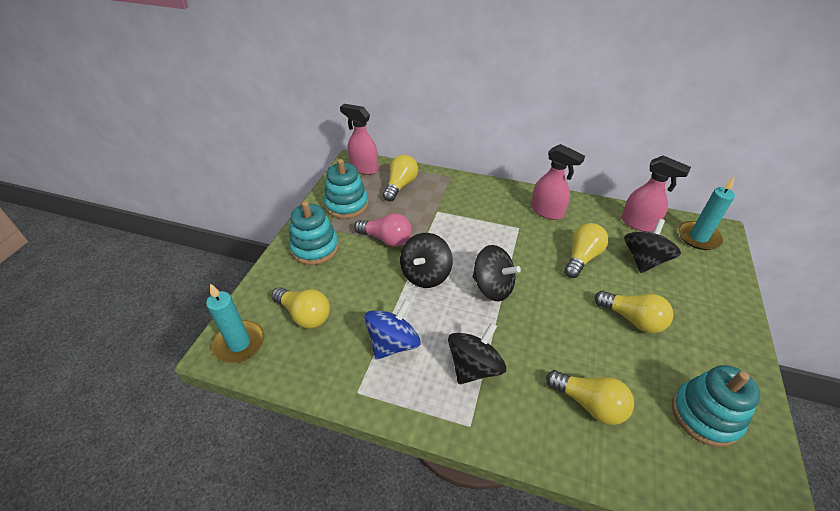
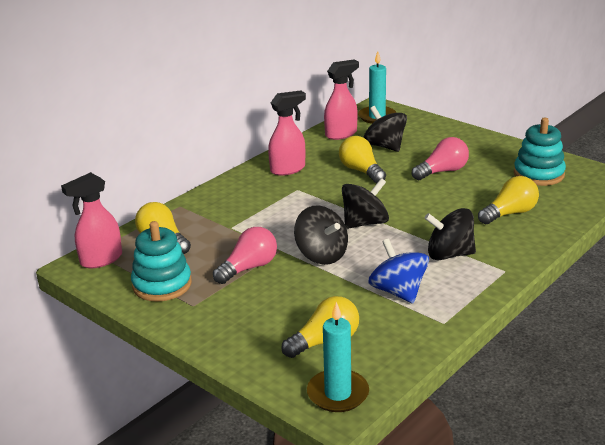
camera: 65 degrees left, 15 degrees down
turquoise stacking toy [289,201,339,265] -> none
black spinning top [448,322,506,384] -> black spinning top turned 60 degrees counterclockwise [425,208,476,260]
yellow light bulb [594,291,674,333] -> pink light bulb [412,137,469,180]

